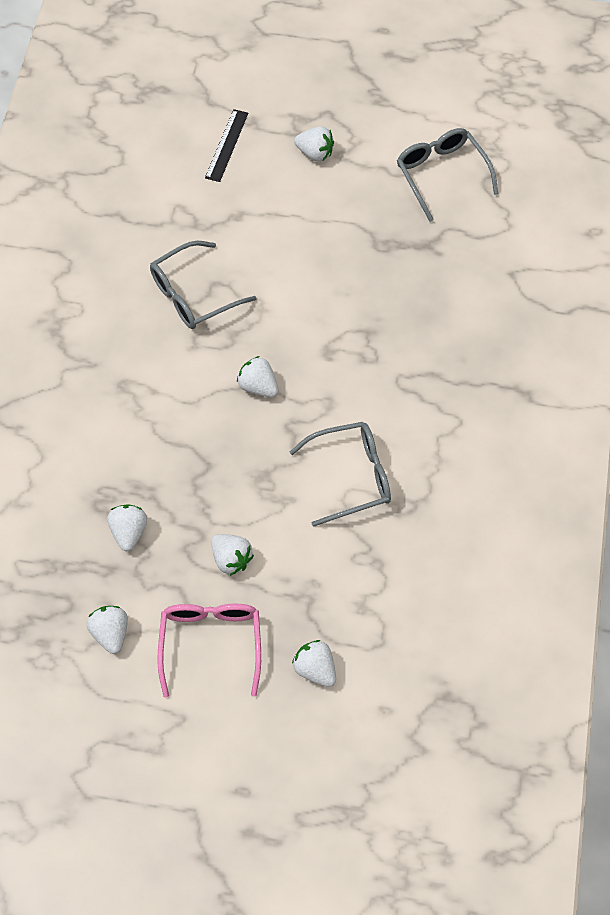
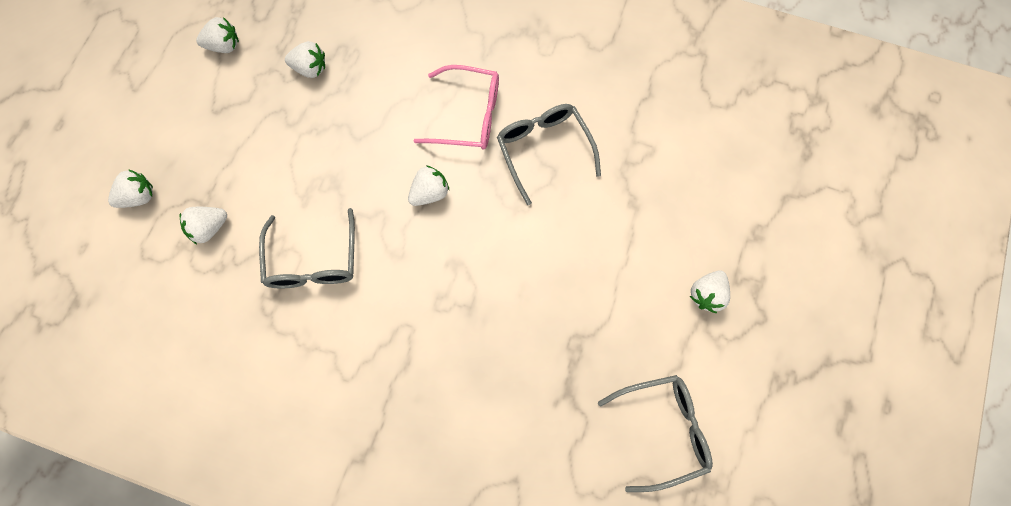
camera: 100 degrees right, 10 degrees up
pink glasses [157,603,261,697] -> pink glasses moved to [414,65,499,150]
black ruler [205,109,248,182] -> none
white strawberry [211,534,254,576] -> white strawberry moved to [179,207,227,244]

